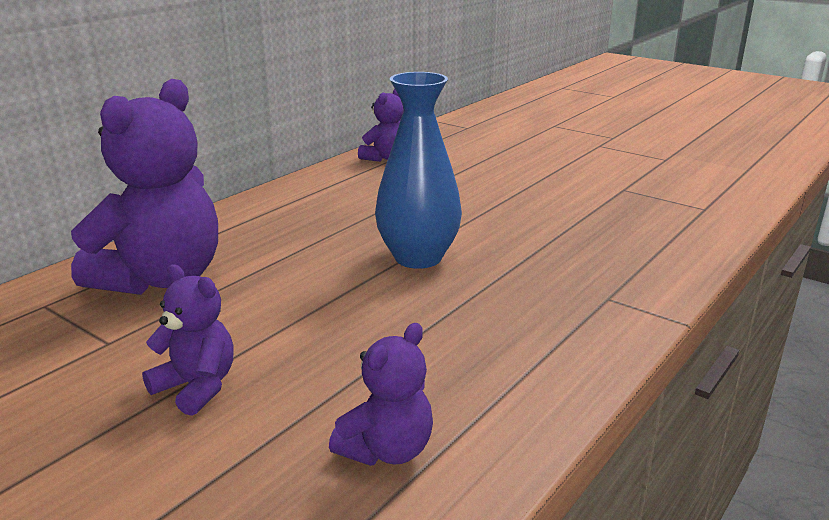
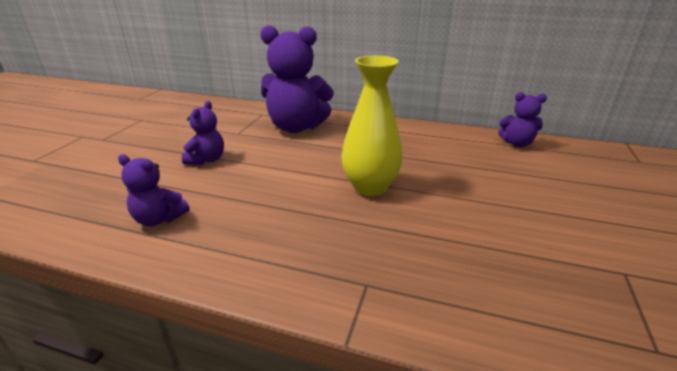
camera: 70 degrees right, 5 degrees up
blue vase [375,72,462,269] -> yellow vase [341,55,403,196]

